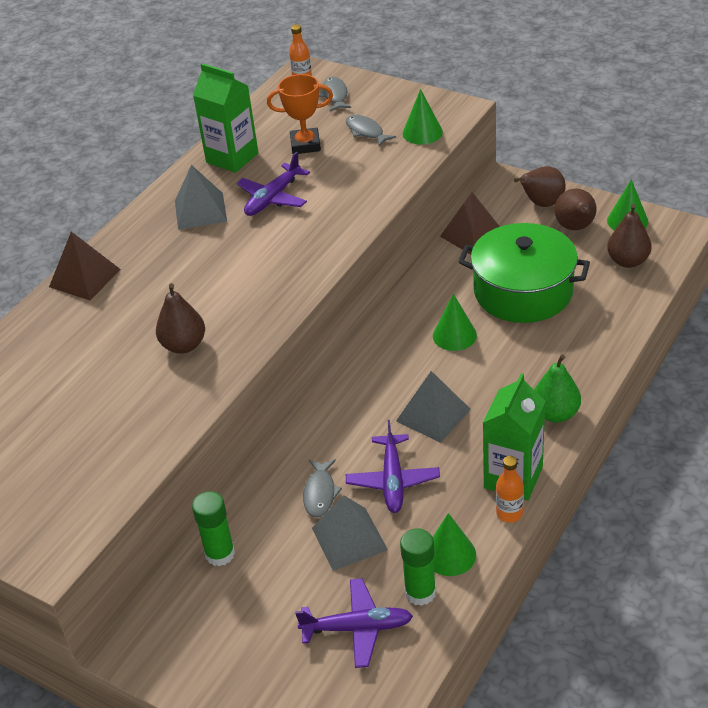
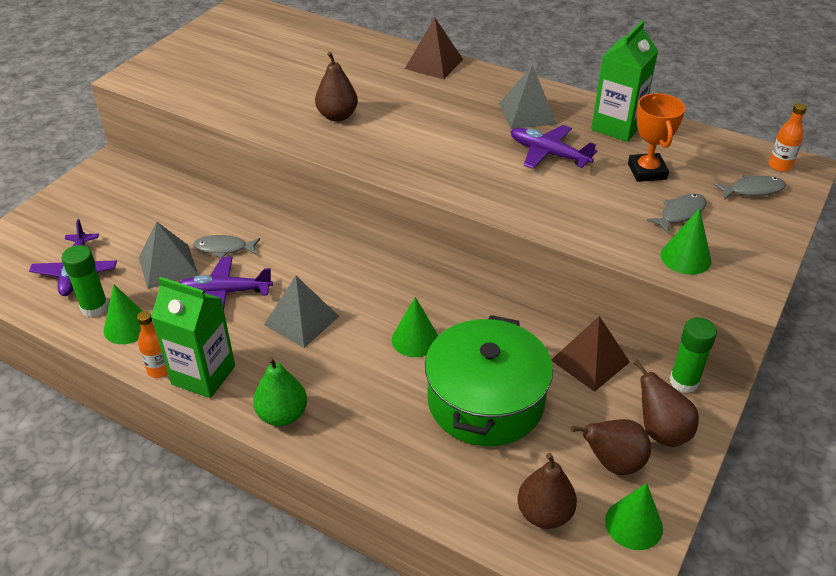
camera: 85 degrees right, 0 degrees up
green glue stick [192,491,235,566] -> green glue stick moved to [670,317,717,393]

